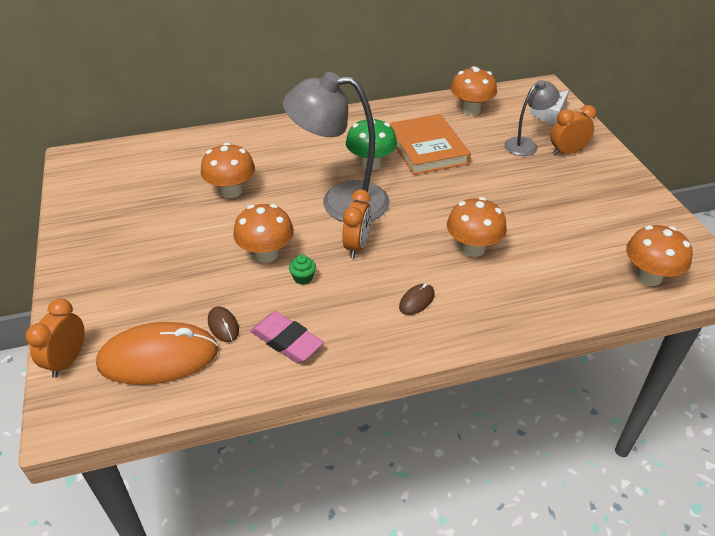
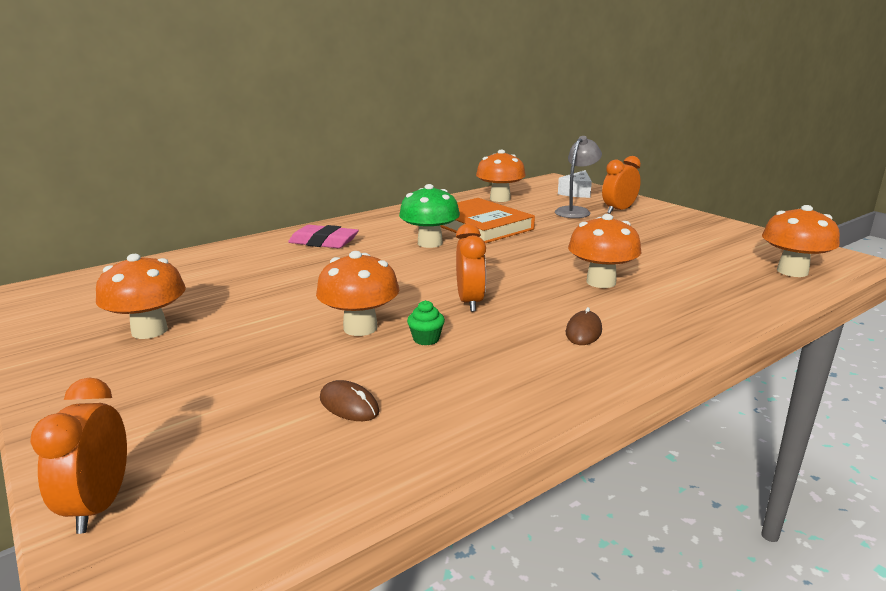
camera: 20 degrees left, 20 degrees down
orange mouse [96,322,219,385] -> none
orange mushroom [201,143,255,198] -> orange mushroom moved to [96,254,186,339]
pink eraser [251,311,324,363] -> pink eraser moved to [288,225,359,248]
grey lamp [283,72,390,222] -> none

